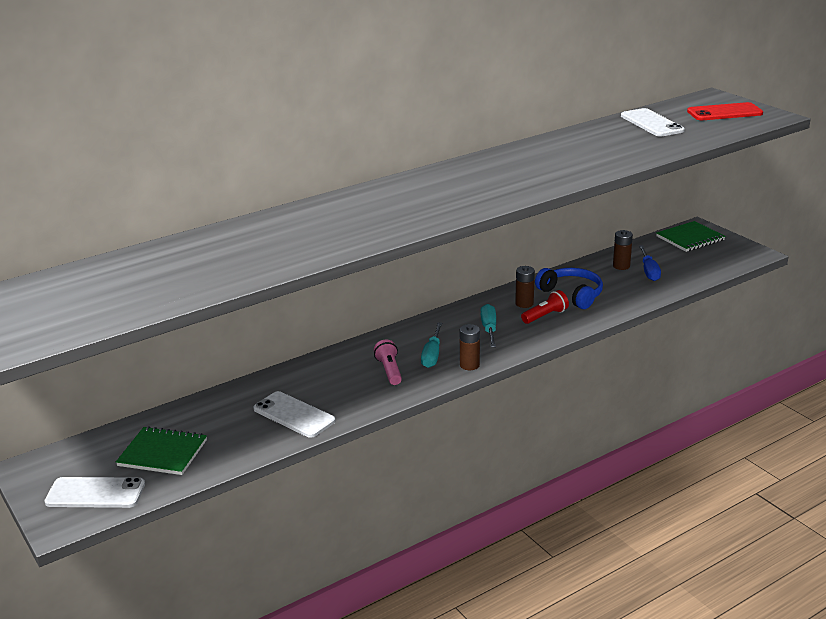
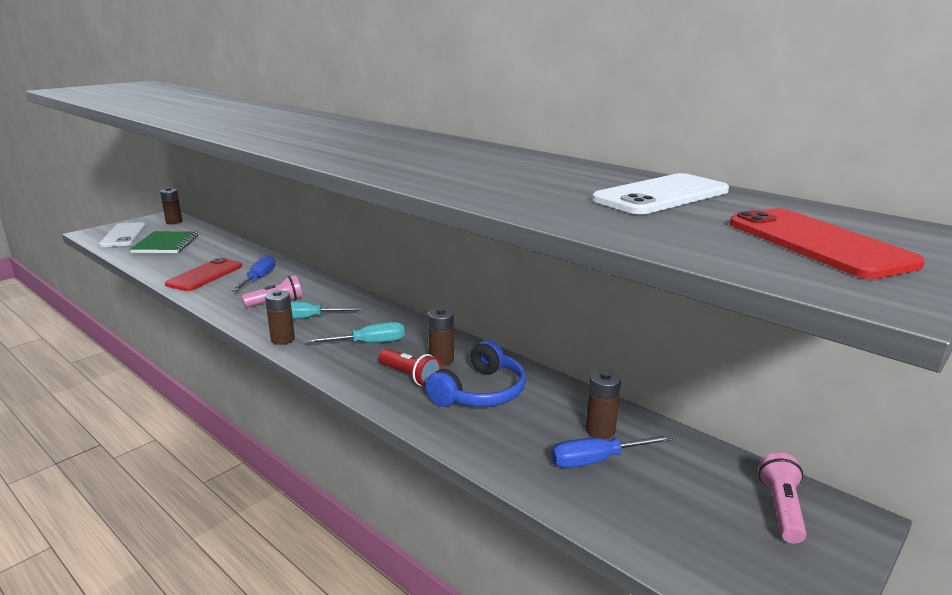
camera: 75 degrees right, 5 degrees down
white phone [253,391,335,438] -> red phone [165,258,242,291]
green notebook [656,221,725,252] -> pink flashlight [758,453,807,544]
none -> brown battery [160,187,182,224]
none -> blue screwdriver [231,255,275,291]

